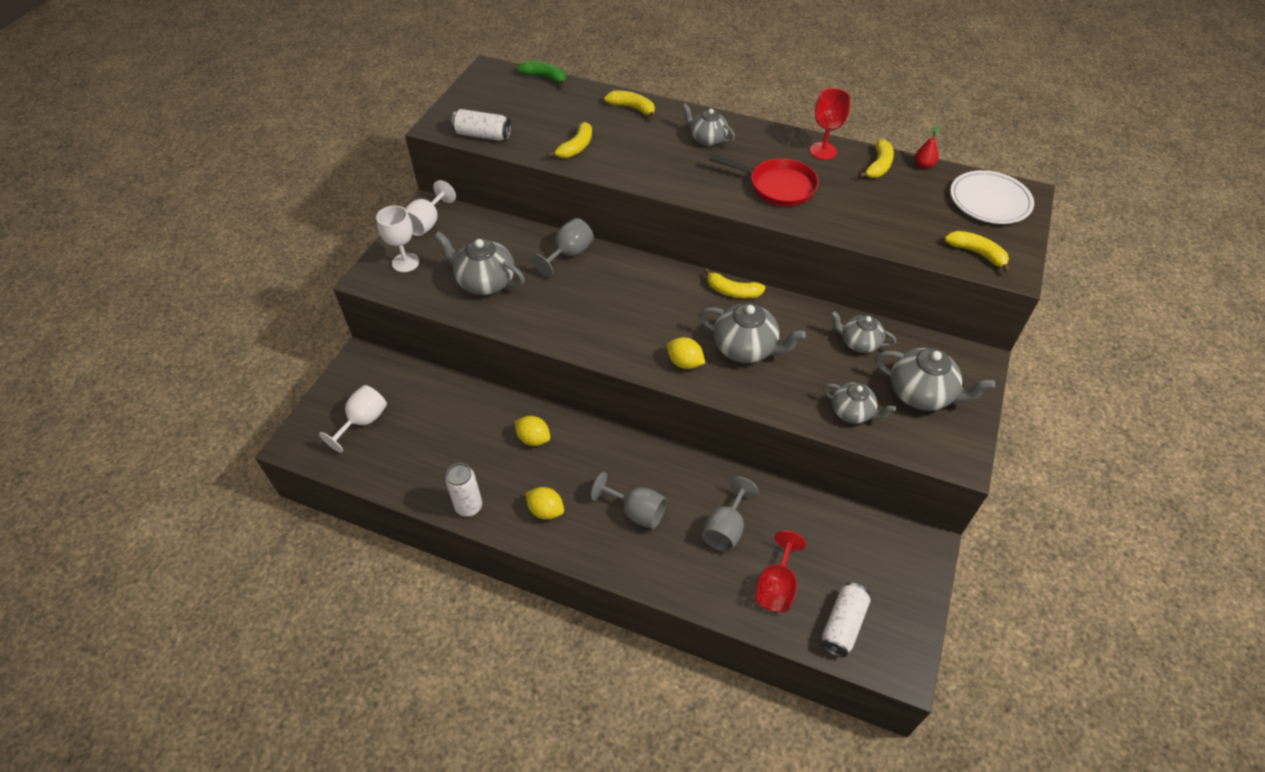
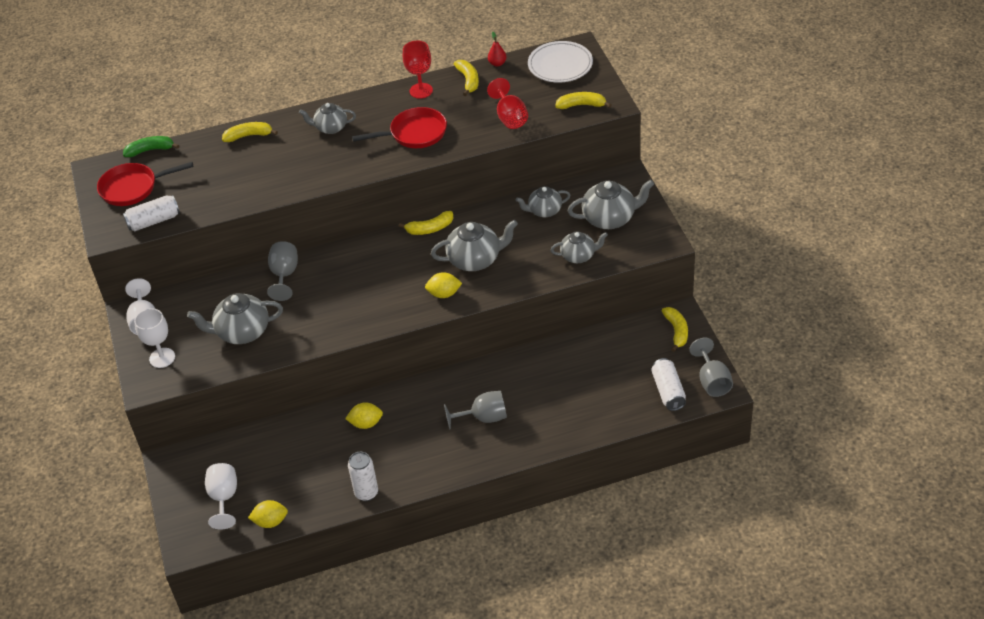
camera: 35 degrees left, 5 degrees down
yellow lemon [525,487,564,519] -> yellow lemon moved to [248,500,288,528]
yellow banana [548,122,592,158] -> yellow banana moved to [662,307,688,352]
grey goblet [702,477,759,552] -> grey goblet moved to [689,338,733,397]
red goblet [755,530,806,612] -> red goblet moved to [487,78,528,129]
none -> red pan [97,162,194,206]

